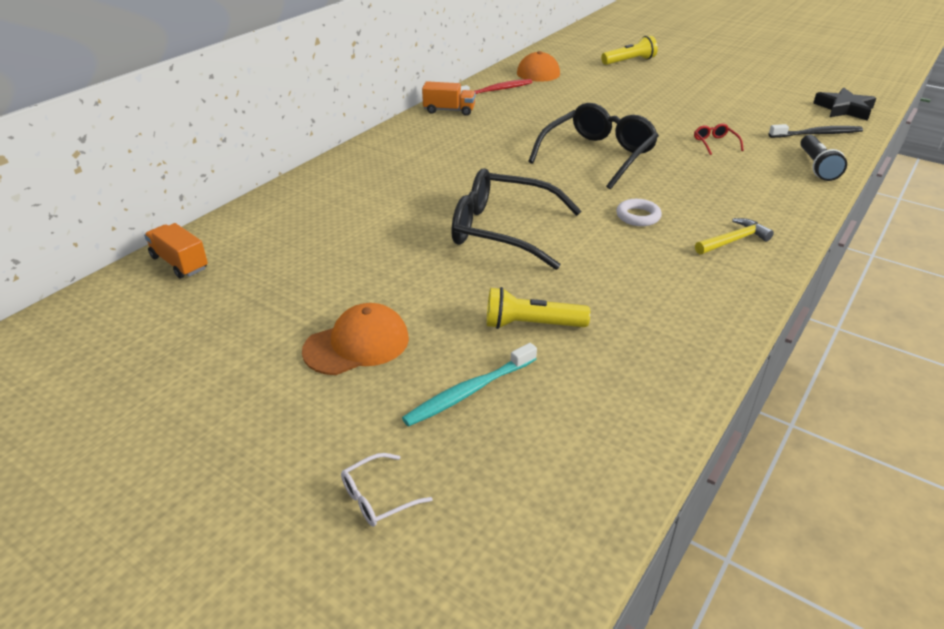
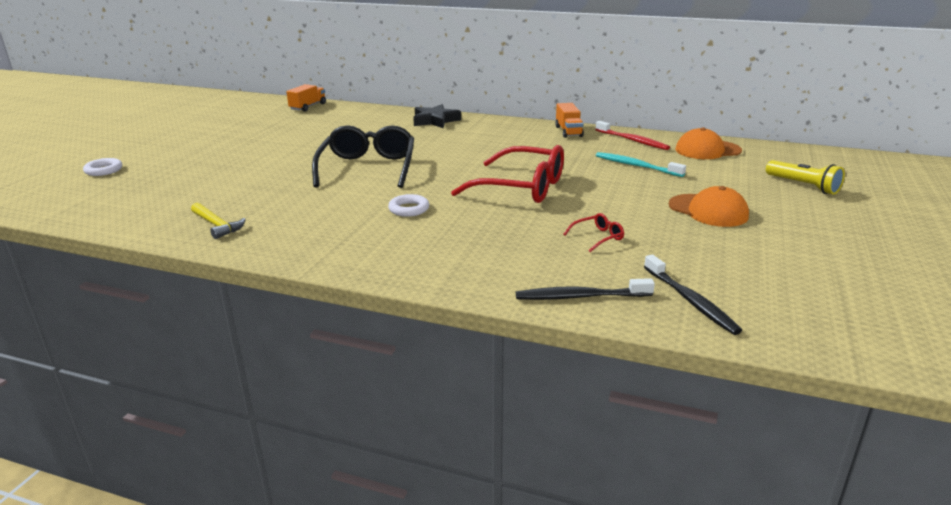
camera: 75 degrees right, 10 degrees down
orange cap [302,303,409,375] -> orange cap moved to [669,186,749,227]
white glasses [341,453,433,527] -> white ring [83,158,122,176]
turquoise toothbrush [402,343,537,426] -> turquoise toothbrush moved to [596,152,686,177]
yellow flashlight [486,287,590,329] -> none
black glasses [528,103,659,190] -> red glasses [451,145,564,203]
yellow hammer [695,218,774,254] -> yellow hammer moved to [191,203,246,239]
black flashlight [800,135,847,181] -> black toothbrush [516,278,655,300]
black star [813,88,876,121] -> black star moved to [413,104,461,128]

